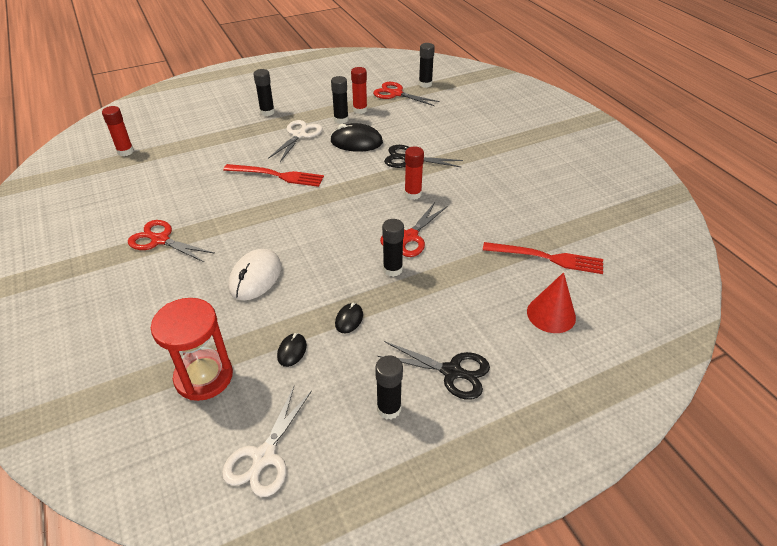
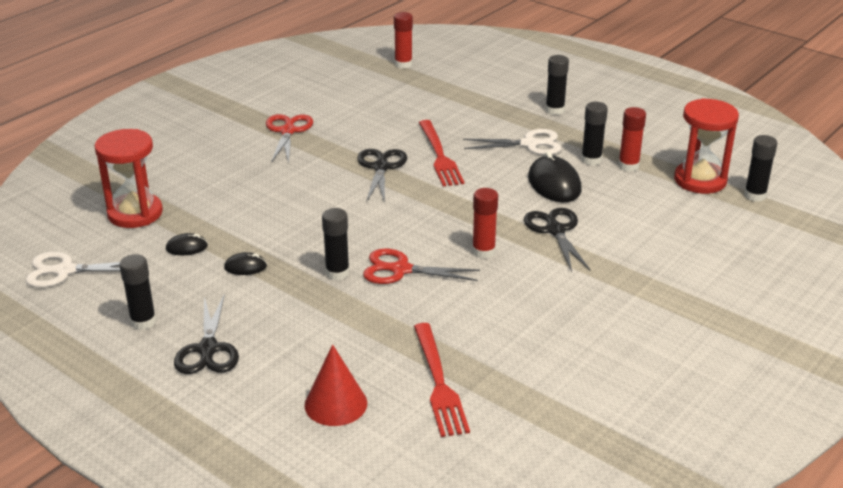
camera: 65 degrees right, 10 degrees down
white mouse [228,249,281,301] -> none
red scissors [373,82,440,106] -> red hourglass [674,98,739,194]
none -> black scissors [357,149,407,204]

